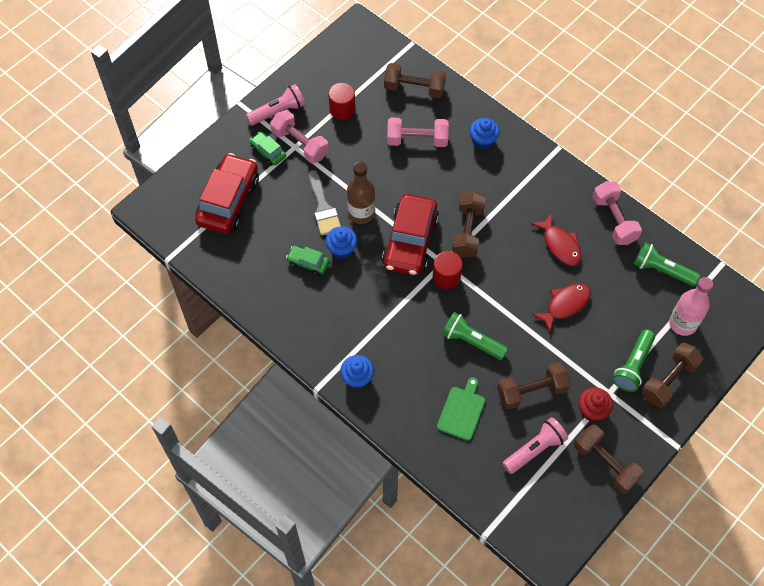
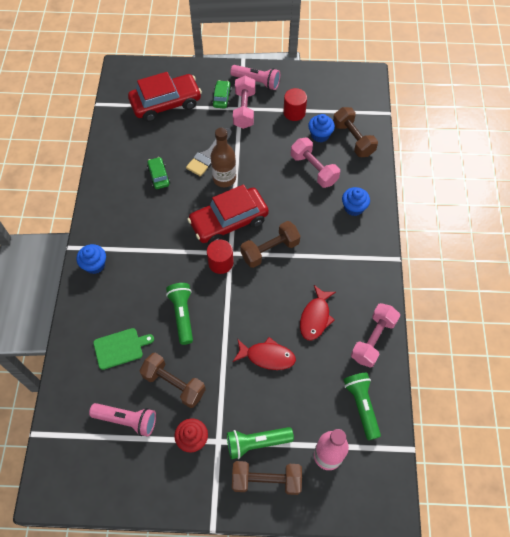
camera: 50 degrees right, 0 degrees up
blue cupcake [325,226,357,259] -> blue cupcake moved to [308,114,335,142]
brown dumbbell [574,424,644,494] -> none

